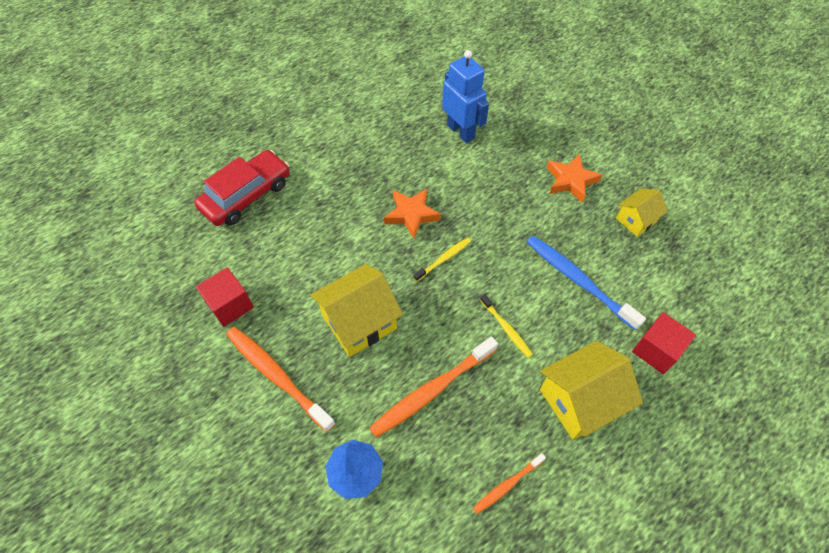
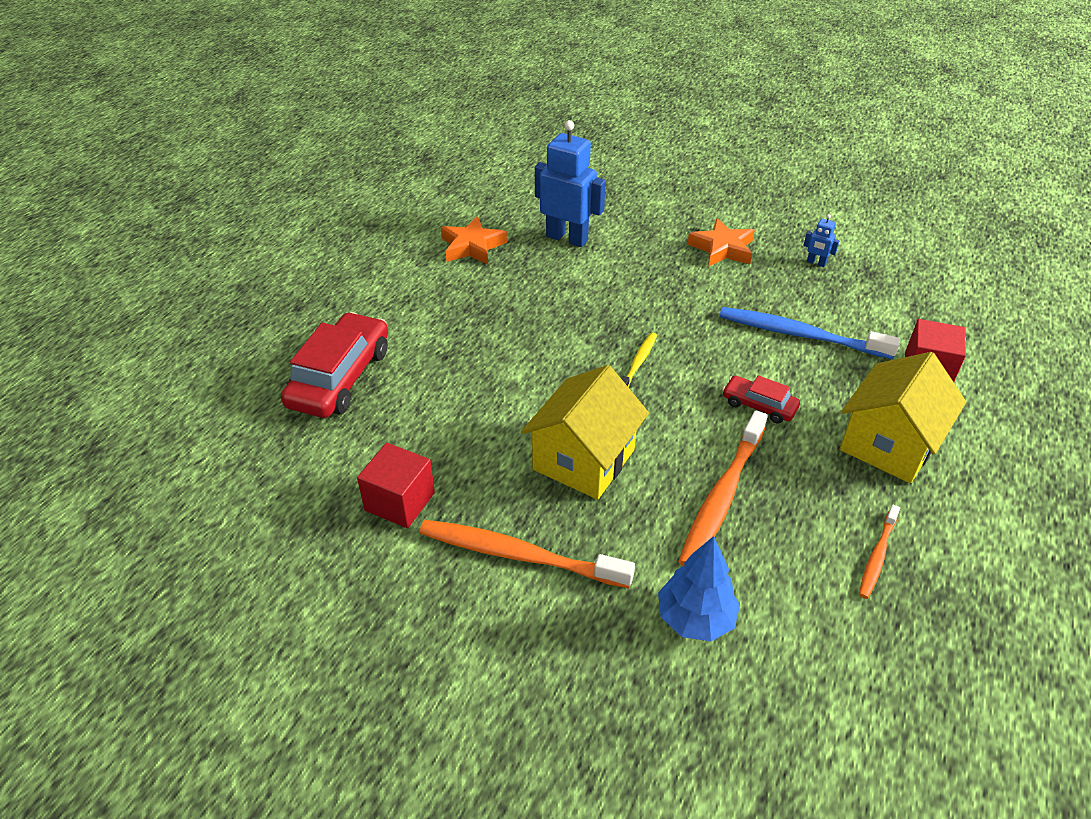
camera: 25 degrees left, 15 degrees down
orange star [384,189,441,239] -> orange star moved to [441,216,507,265]
yellow toothbrush [480,294,533,358] -> red car [722,375,800,424]
yellow house [616,189,668,237] -> blue robot [803,214,839,267]

